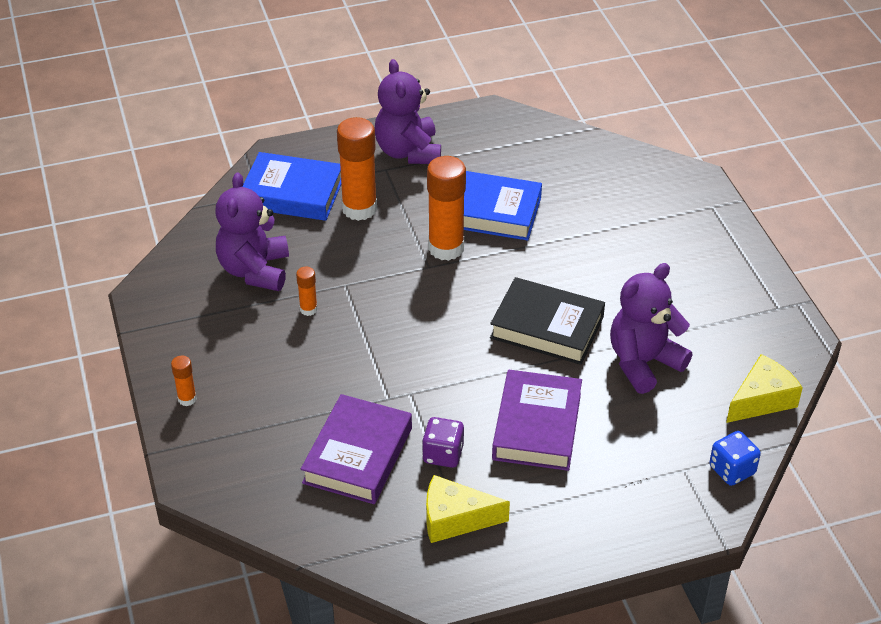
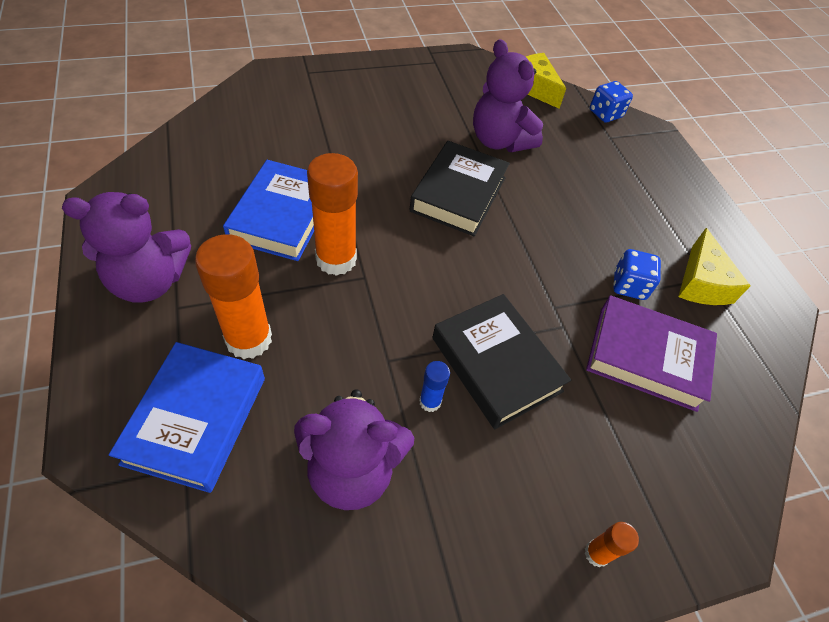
camera: 95 degrees left, 10 degrees up
orange glue stick [296,267,317,316] -> blue glue stick [419,361,450,412]
purple dice [422,417,464,468] -> blue dice [613,249,661,300]
purple book [492,370,582,471] -> none
none -> black book [432,294,571,429]

